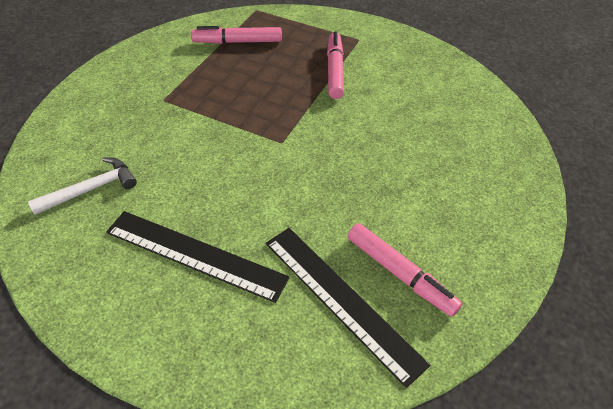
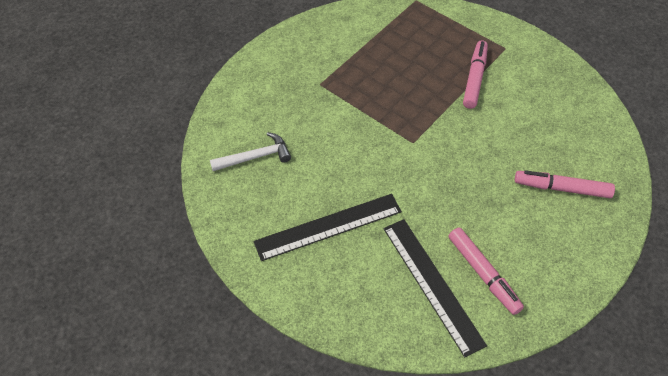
camera: 15 degrees right, 5 degrees up
black ruler [106,211,290,303] -> black ruler turned 60 degrees counterclockwise [253,194,402,261]
pink marker [191,26,282,44] -> pink marker moved to [515,170,615,198]

